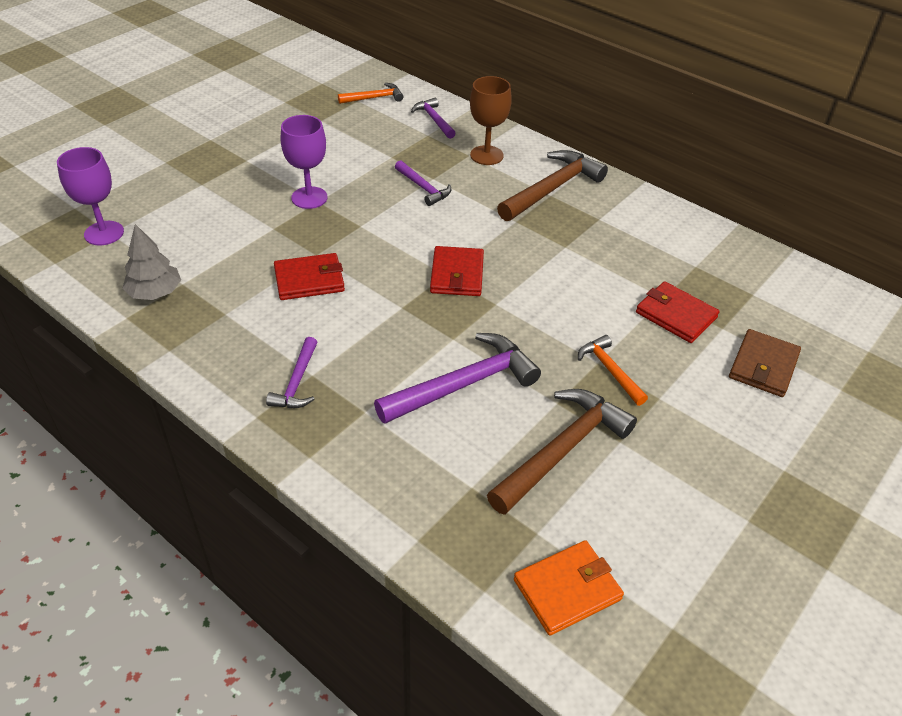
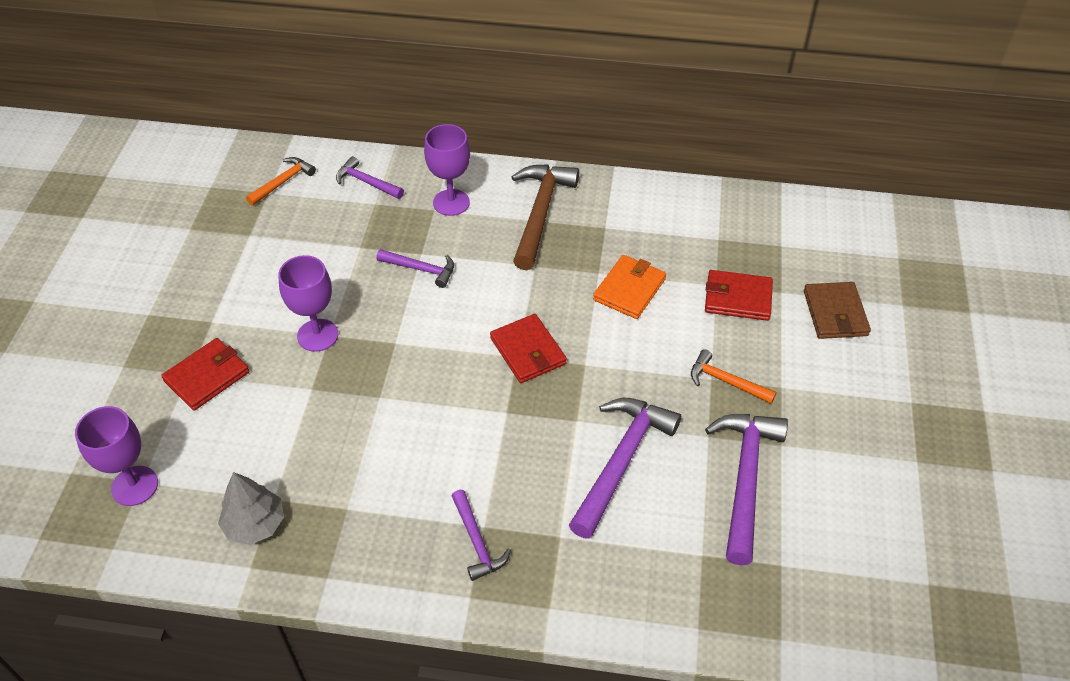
camera: 30 degrees left, 5 degrees up
red wallet [274,253,345,300] -> red wallet moved to [161,338,250,411]
brown goblet [470,76,512,165] -> purple goblet [424,124,470,216]
brown hammer [487,389,637,515] -> purple hammer [705,414,788,565]
orange wallet [514,540,624,635] -> orange wallet moved to [593,255,666,319]

